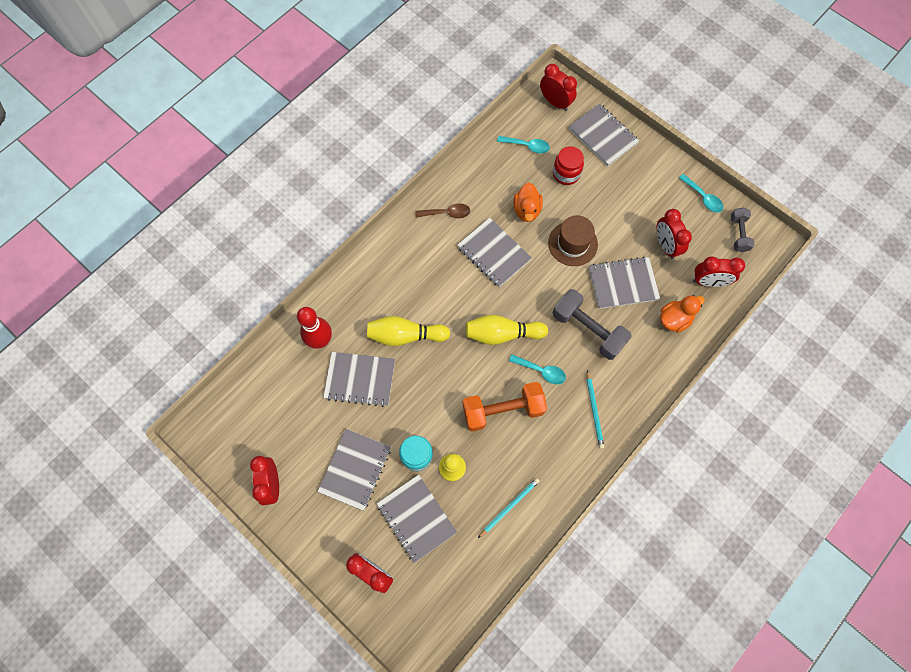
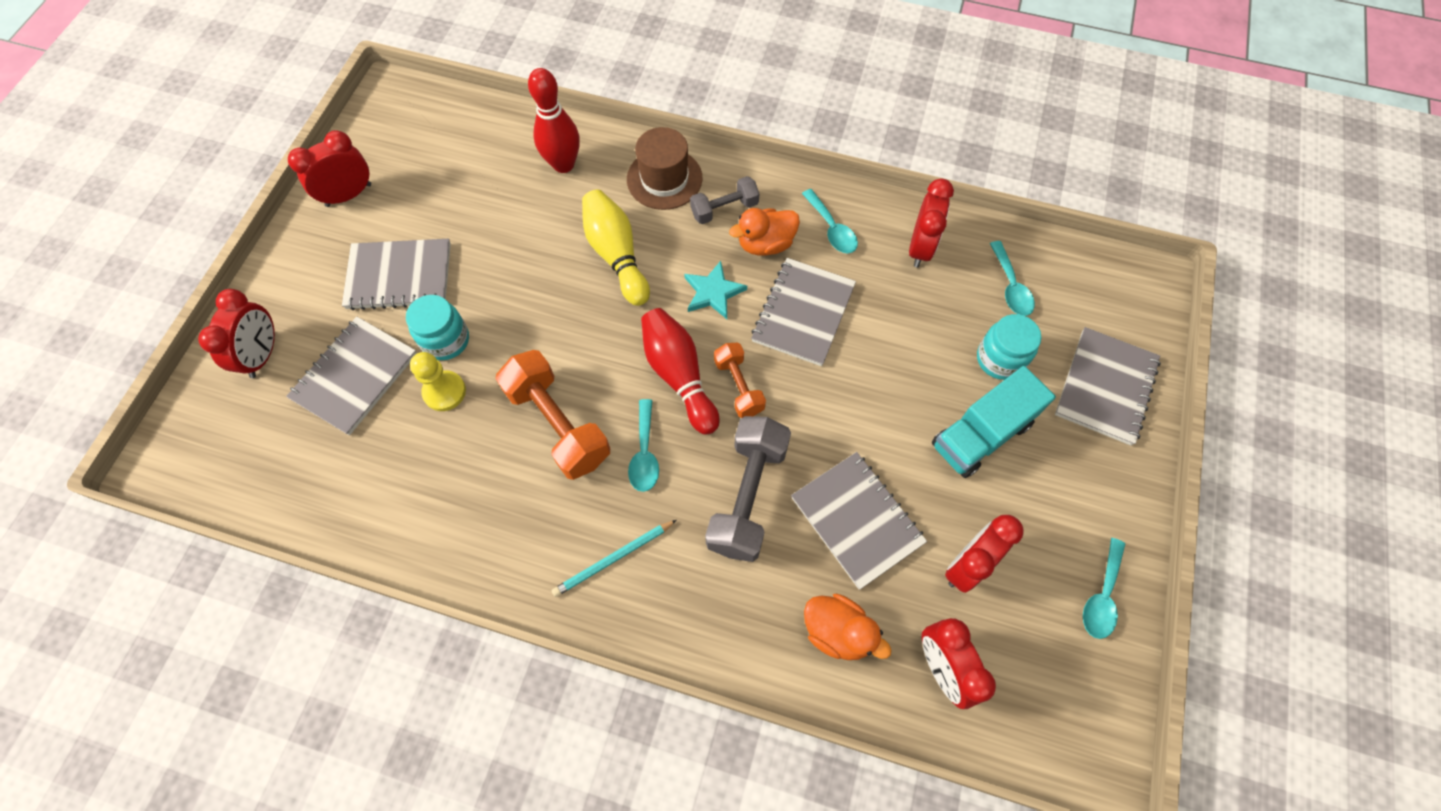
camera: 65 degrees right, 5 degrees down
grey notebook [323,352,395,407] -> none
brown spoon [415,203,470,218] -> turquoise spoon [802,189,858,253]
yellow bowling pin [466,315,548,345] -> red bowling pin [641,308,719,435]
turquoise pencil [478,478,540,538] -> none
orange duck [513,183,543,222] -> orange duck moved to [729,208,800,256]
red clock [540,64,577,111] -> red clock moved to [909,178,954,268]
brown hat [548,215,598,266] -> brown hat moved to [627,127,703,210]
red jar [553,146,584,185] -> turquoise jar [977,314,1042,380]
grey dumbbell [731,207,755,252] -> grey dumbbell moved to [690,176,759,224]
none -> turquoise star [684,261,747,319]
none -> orange dumbbell [714,343,766,418]
none -> turquoise truck [932,366,1056,478]

